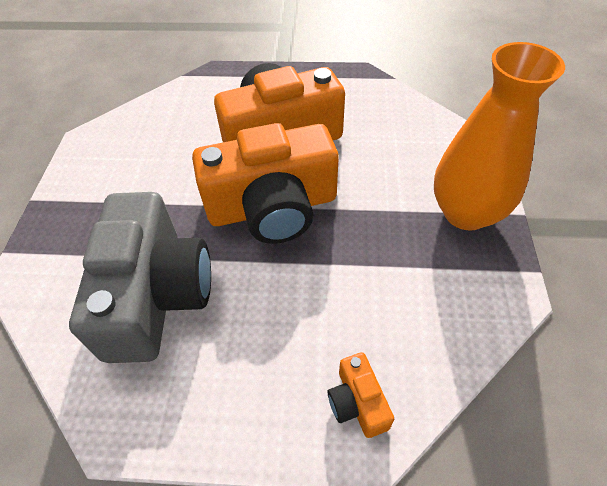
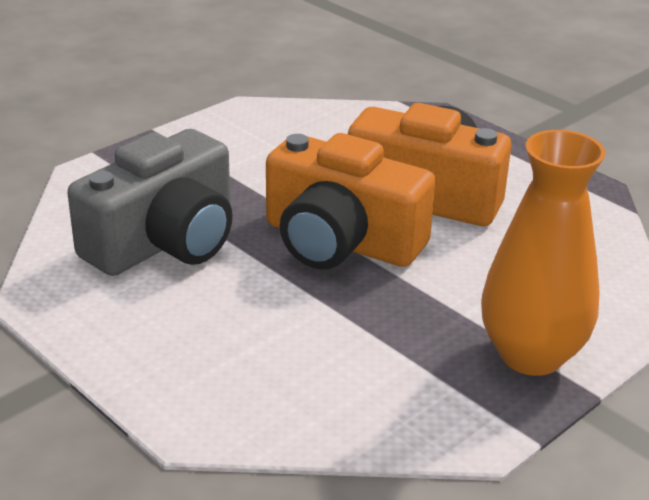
camera: 40 degrees right, 20 degrees down
orange camera [328,352,394,438] -> none

